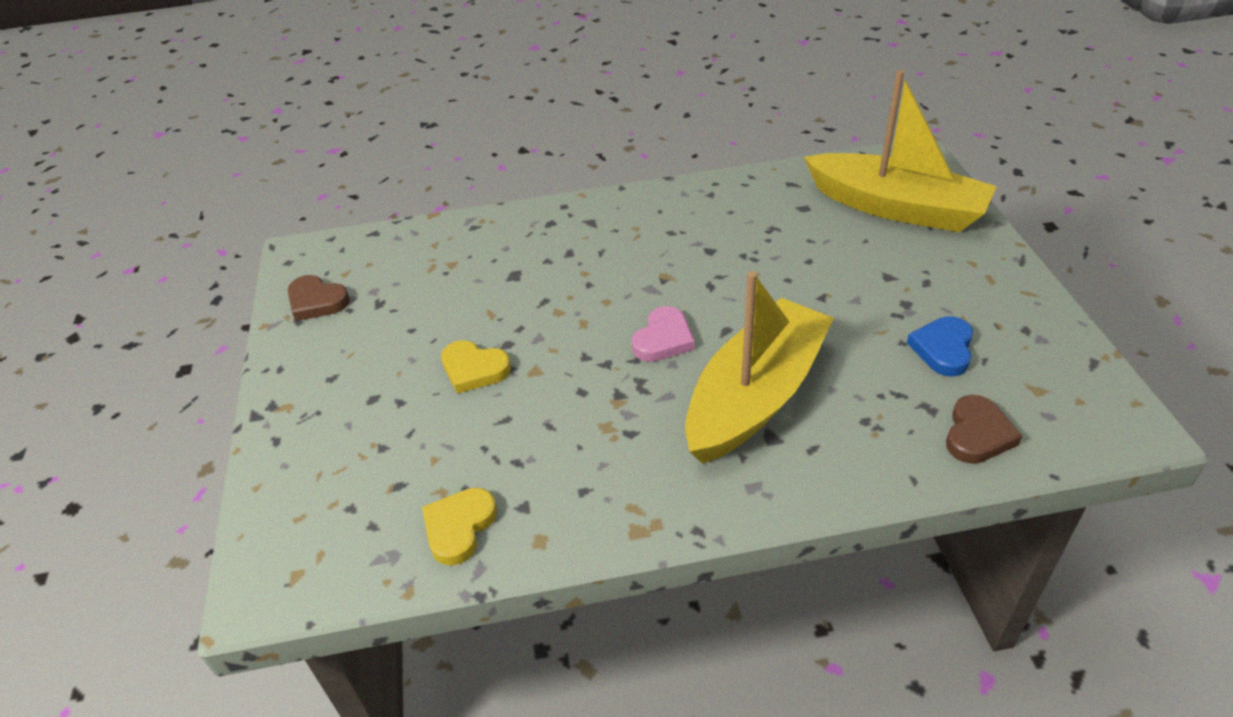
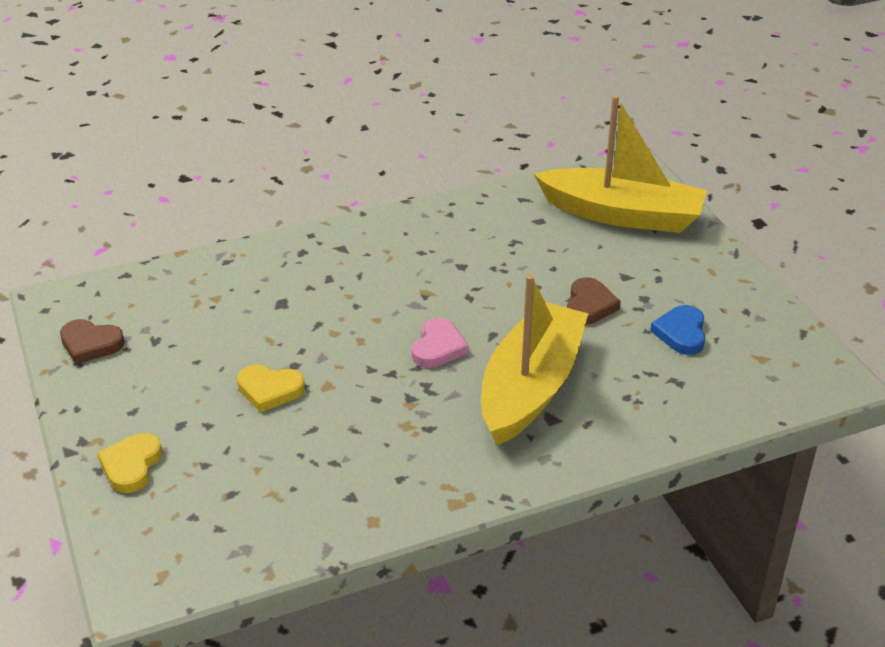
camera: 15 degrees left, 5 degrees down
yellow heart [422,487,497,566] -> yellow heart moved to [97,433,162,493]
brown heart [946,395,1022,464] -> brown heart moved to [567,277,621,325]

